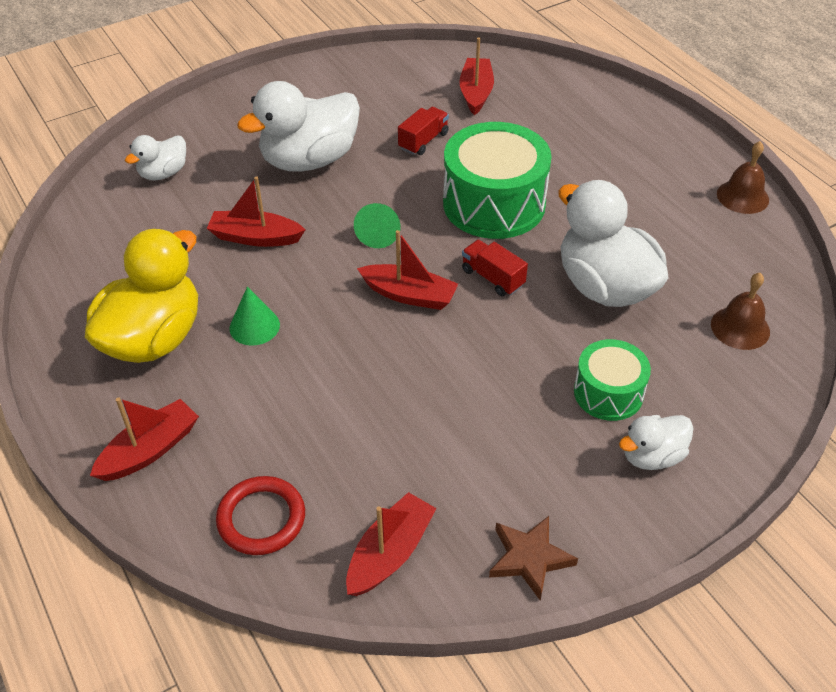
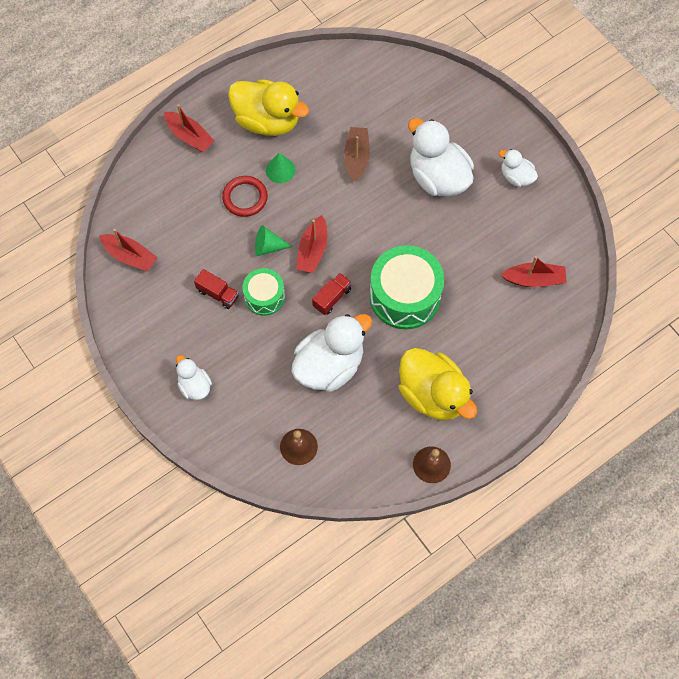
camera: 85 degrees right, 20 degrees up
white duck [125,135,186,181] -> white duck moved to [499,149,538,187]
red boat [207,176,305,247] -> brown boat [344,127,370,182]
red ring [216,476,305,555] -> red ring moved to [222,176,268,217]
green cone [354,203,400,248] -> green cone moved to [255,226,293,256]
red truck [398,107,449,155] -> red truck moved to [194,269,239,309]
brown star [489,516,578,601] -> none
green drum [574,339,651,421] -> green drum moved to [242,268,285,316]
none -> yellow duck [399,348,477,421]

